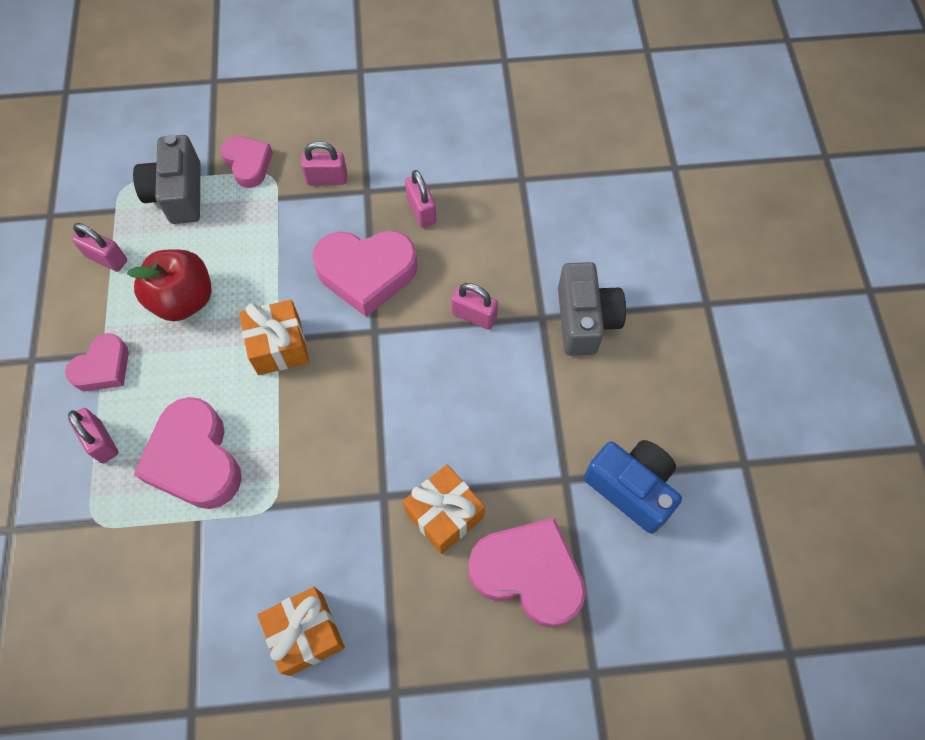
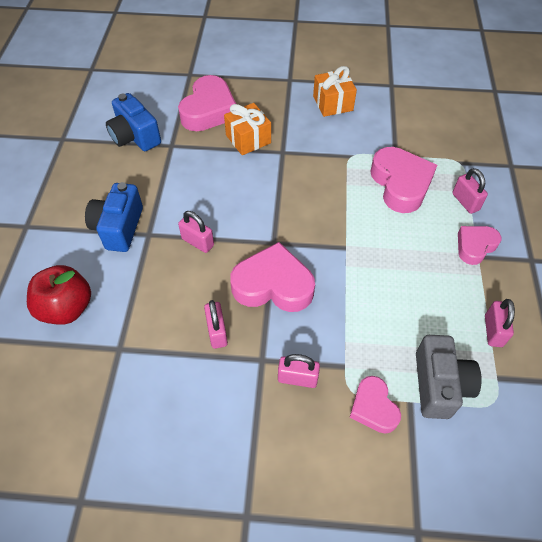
camera: 170 degrees left, 10 degrees down
pink padlock [72,223,127,272] -> pink padlock turned 60 degrees clockwise [485,299,515,347]
red apple [127,249,212,321] -> red apple moved to [27,265,91,325]
orange gift [239,300,309,375] -> none
pink heart [468,518,586,628] -> pink heart turned 105 degrees counterclockwise [178,75,236,131]
grey camera [558,262,626,356] -> blue camera [85,182,143,252]

